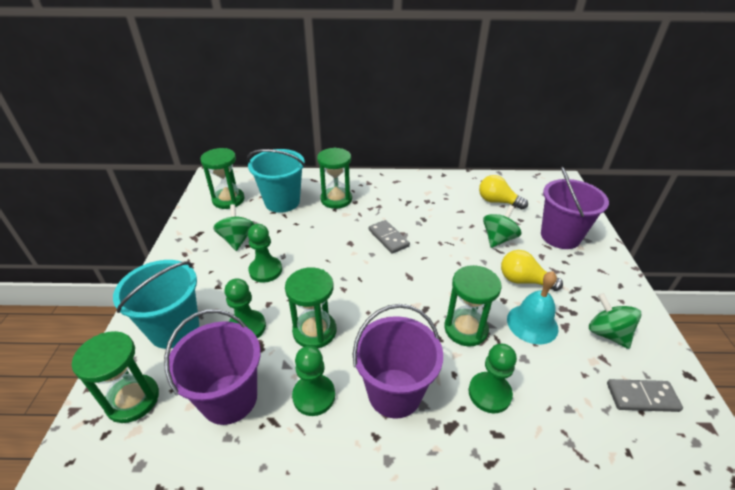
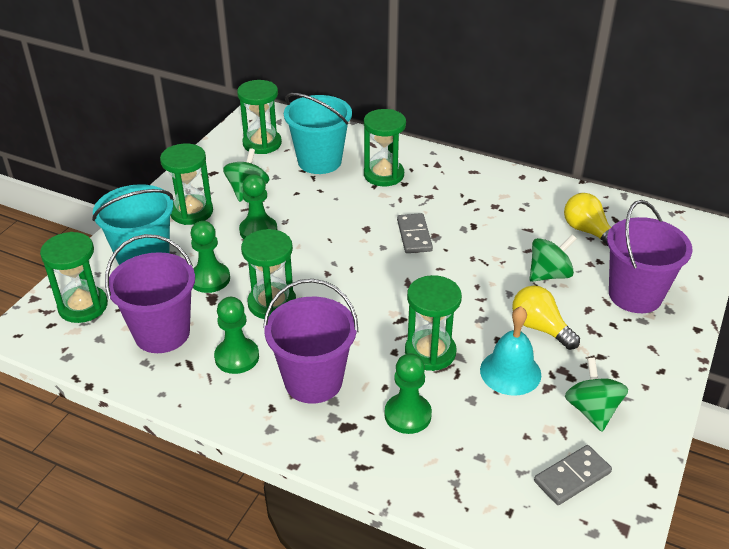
camera: 25 degrees right, 0 degrees up
grey domino [607,379,683,412] -> grey domino turned 60 degrees counterclockwise [534,445,612,505]
none -> green hourglass [160,143,213,225]

